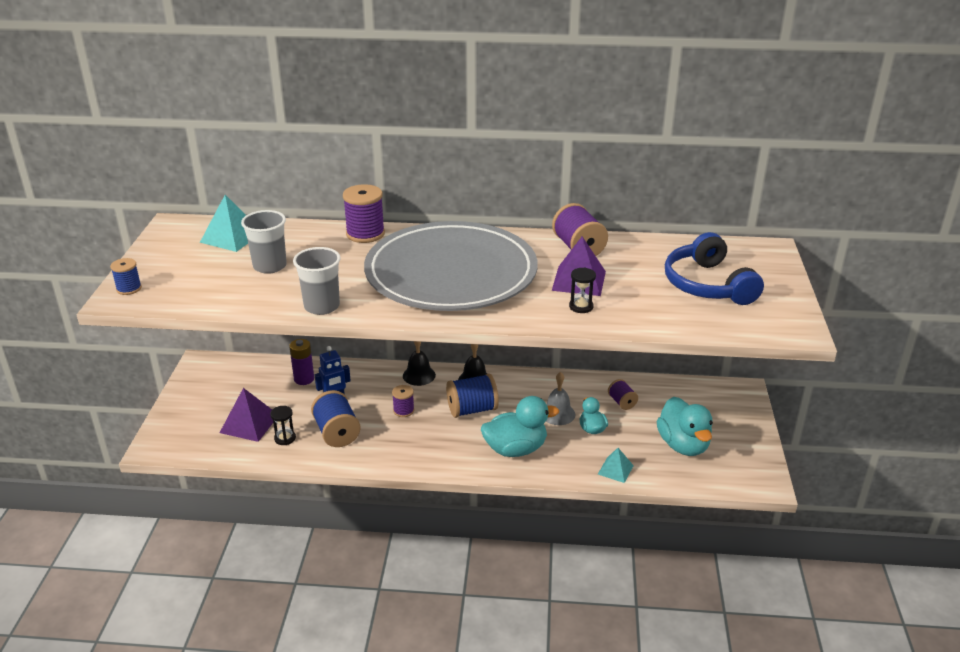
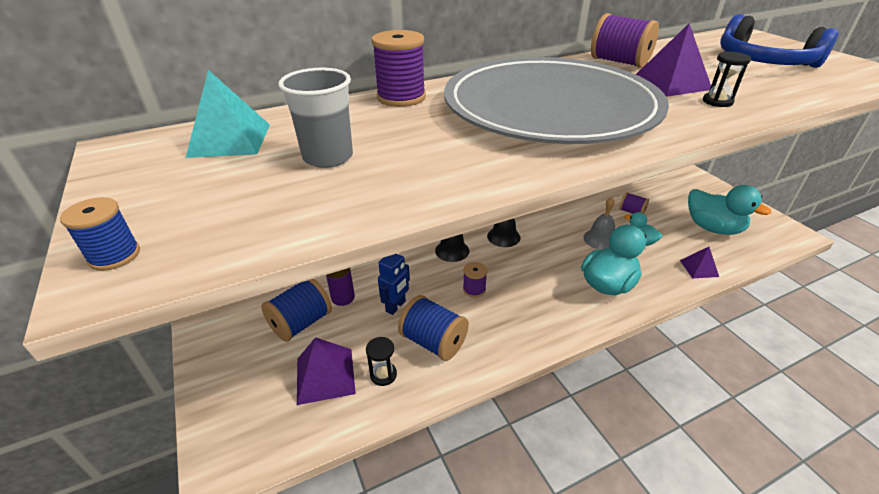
camera: 30 degrees left, 5 degrees up
grey cup [293,247,341,315] -> none
blue spool [446,373,499,418] -> blue spool moved to [261,279,332,342]
turquoise pyramid [598,448,634,483] -> purple pyramid [680,247,719,278]

